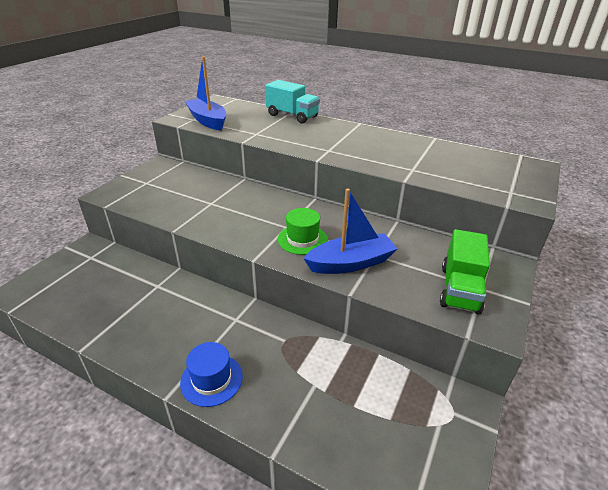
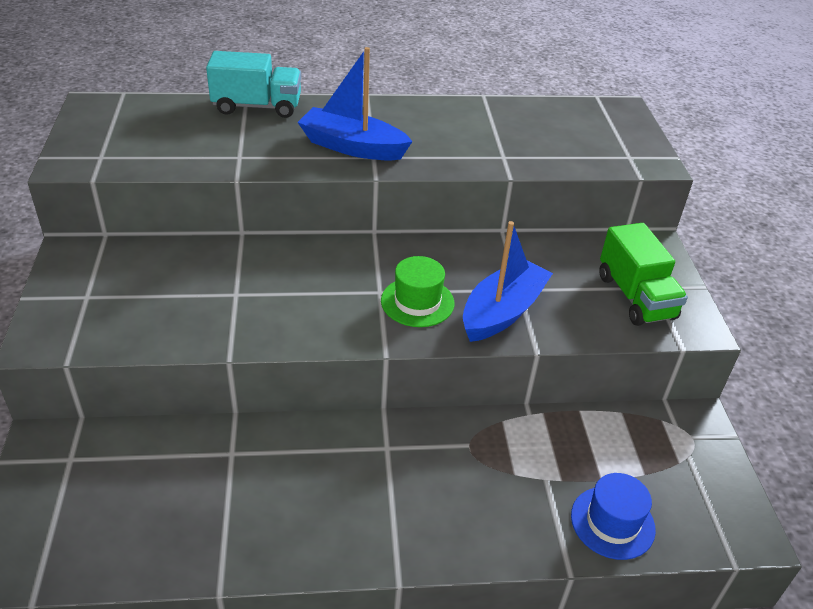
camera: 35 degrees left, 5 degrees up
blue hat [180,342,243,407] -> blue hat moved to [571,473,656,560]
blue boat [185,57,226,131] -> blue boat moved to [298,47,413,161]

